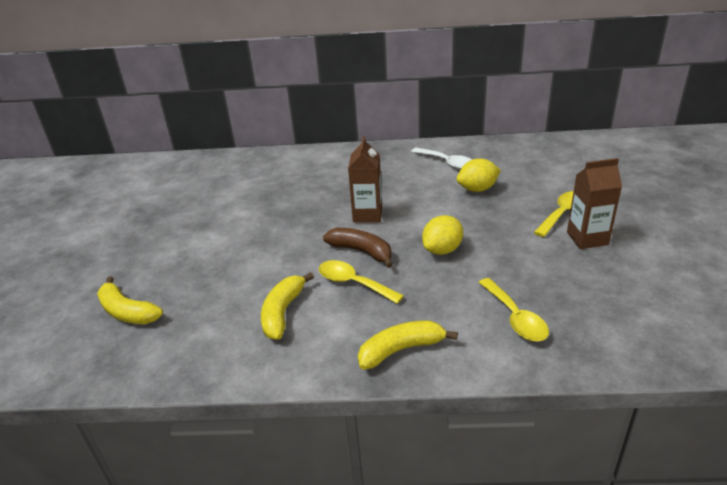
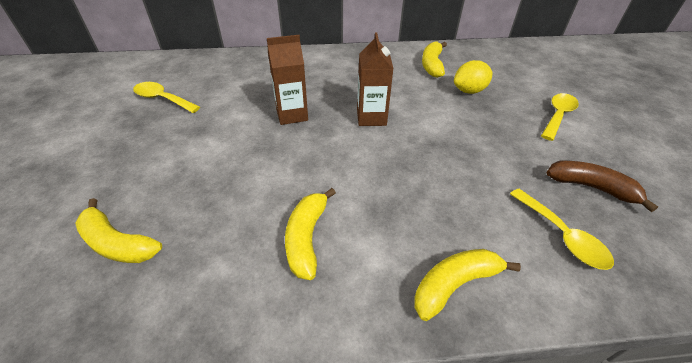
camera: 10 degrees left, 10 degrees up
yellow spoon [319,260,404,304] -> yellow spoon moved to [133,82,200,113]
brown banana [323,228,393,268] -> brown banana moved to [546,161,658,212]
white spoon [411,148,472,170] -> yellow banana [422,41,447,78]
yellow lemon [422,215,463,255] -> none
brown carton [567,158,622,249] -> brown carton moved to [267,35,308,125]

